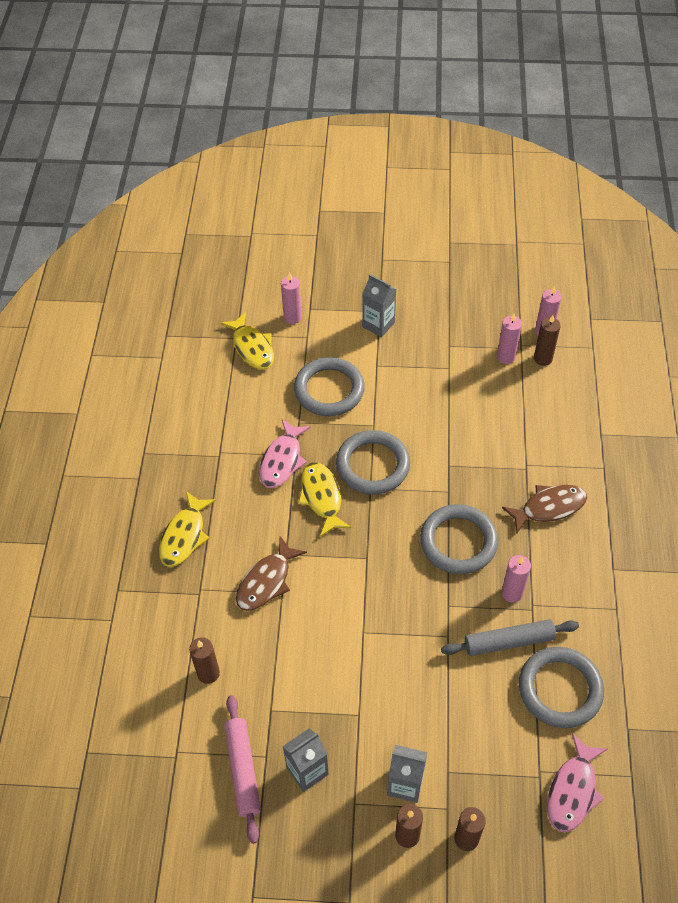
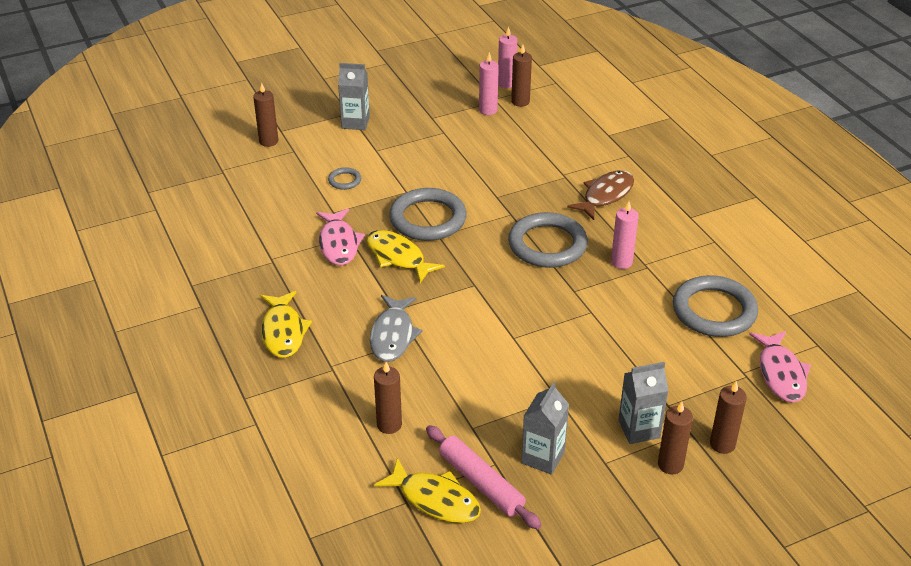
camera: 30 degrees left, 15 degrees down
yellow fish [220,312,274,369] -> yellow fish moved to [374,457,481,523]
brown fish [236,536,307,611] -> grey fish [370,295,422,362]
pink candle [281,273,302,324] -> brown candle [253,83,278,147]
grey ring [294,357,365,416] -> grey ring [328,167,361,190], size x0.45
grey rolling pin [441,619,579,656] -> none

